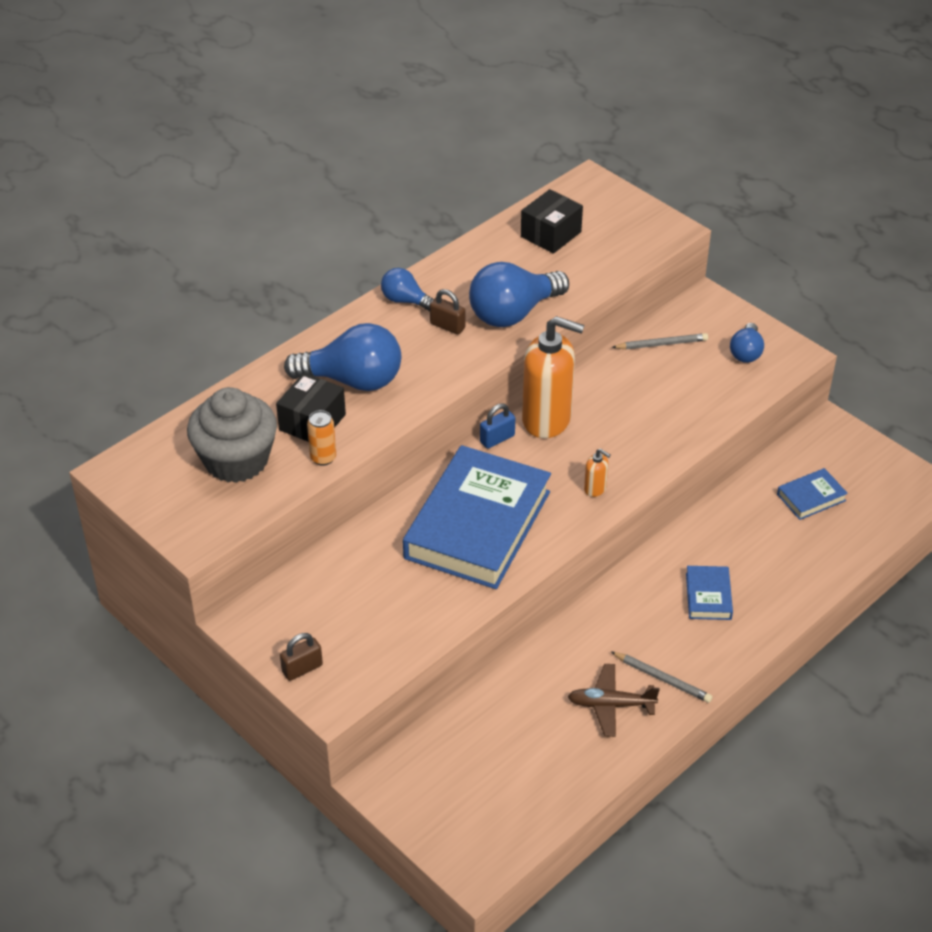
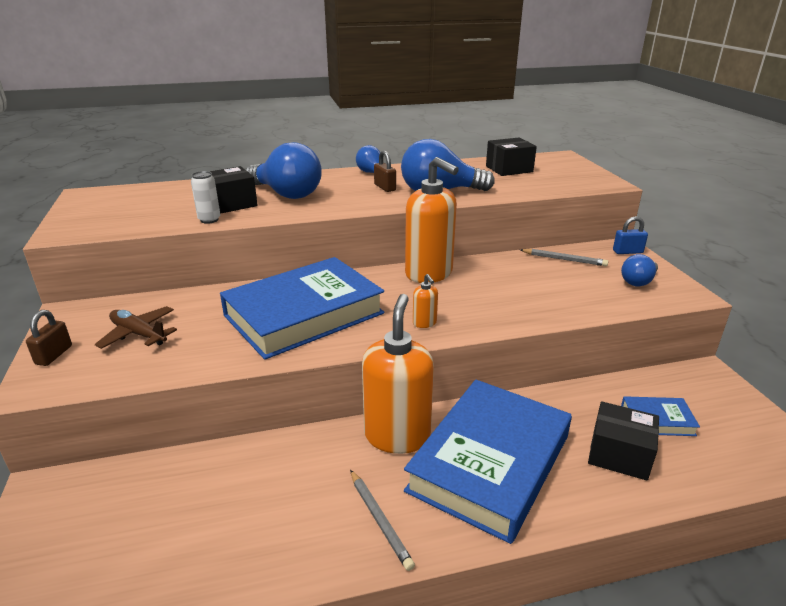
camera: 30 degrees right, 15 degrees down
grey cupcake [187,387,277,483] -> none
brown padlock [280,633,323,681] -> brown padlock turned 75 degrees counterclockwise [26,310,72,366]
orange can [307,410,336,466] -> white can [191,171,220,224]
blue padlock [480,403,515,449] -> blue padlock moved to [613,216,648,254]
brown plane [568,664,660,737] -> brown plane moved to [95,306,177,349]
blue book [686,566,733,620] -> blue book [404,379,572,544], size x2.35
none -> orange soap dispenser [362,294,434,454]
none -> black box [588,401,659,481]

